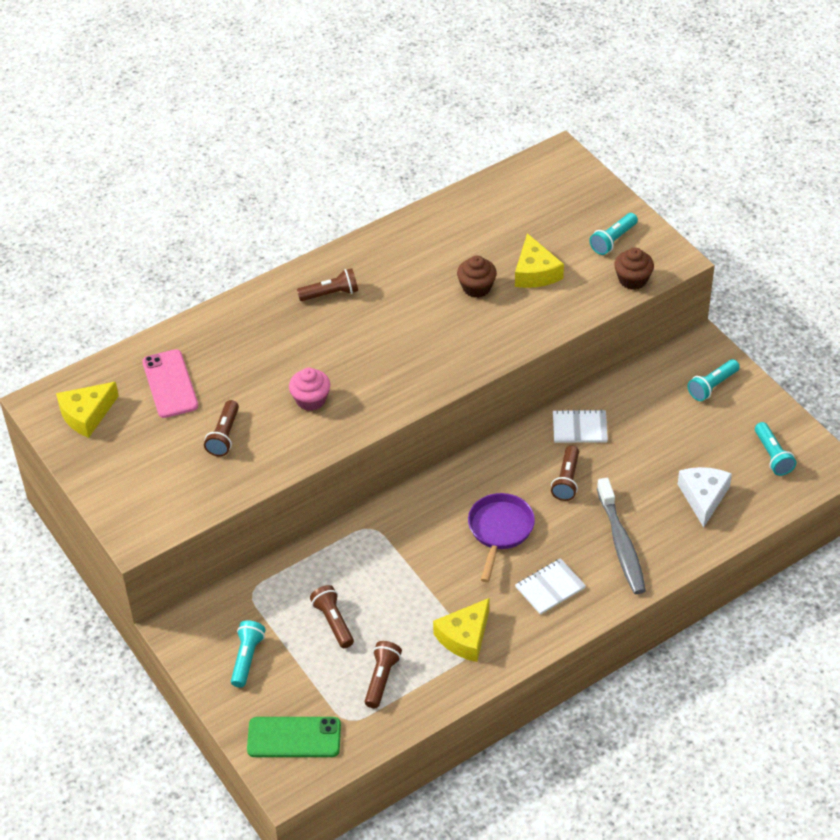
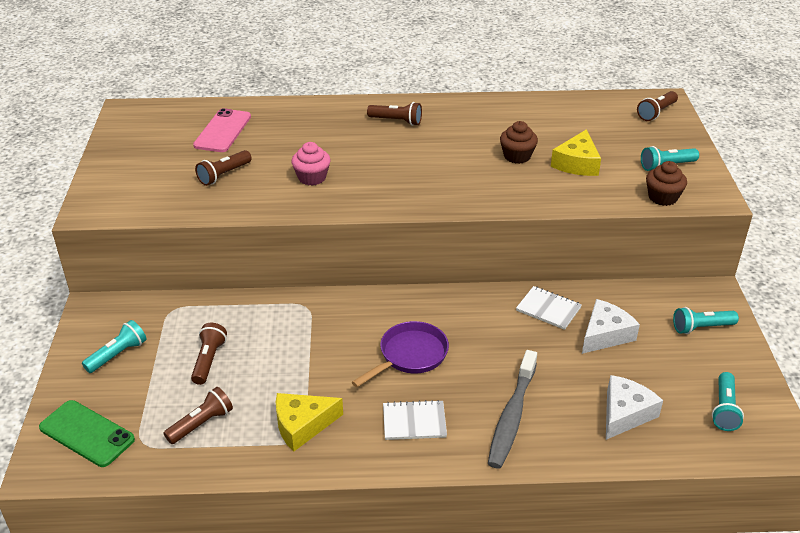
camera: 30 degrees right, 10 degrees down
yellow cheese [56,382,119,438] -> none
brown flashlight [551,446,579,501] -> brown flashlight moved to [637,91,678,121]
none -> white cheese [582,299,640,354]

